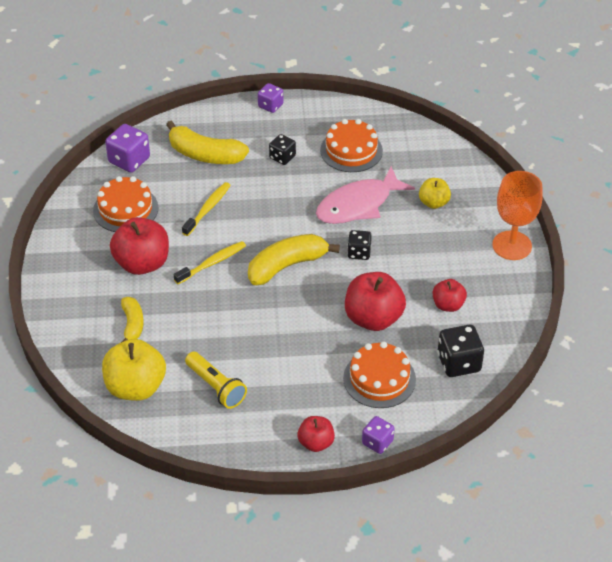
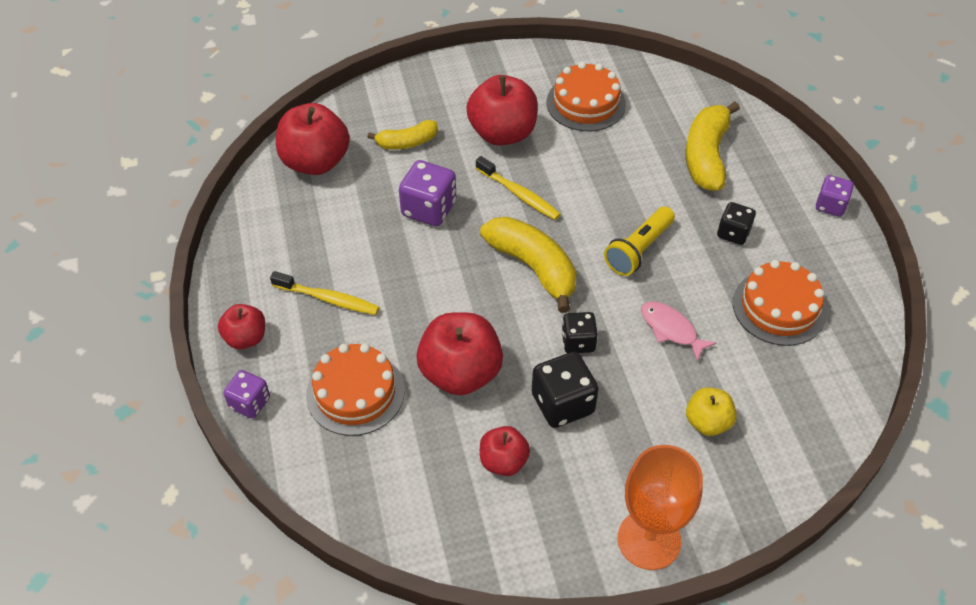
camera: 80 degrees right, 5 degrees up
yellow apple [102,339,166,401] -> red apple [276,103,350,175]
purple dice [105,124,150,173] -> purple dice moved to [399,160,456,226]
yellow toothbrush [182,182,231,236] -> yellow toothbrush moved to [270,271,379,315]
yellow flashlight [185,352,247,409] -> yellow flashlight moved to [604,207,675,276]
pink fish [316,166,415,224] -> pink fish [641,302,717,361], size x0.54
black dice [438,325,484,377] -> black dice moved to [532,352,599,428]

